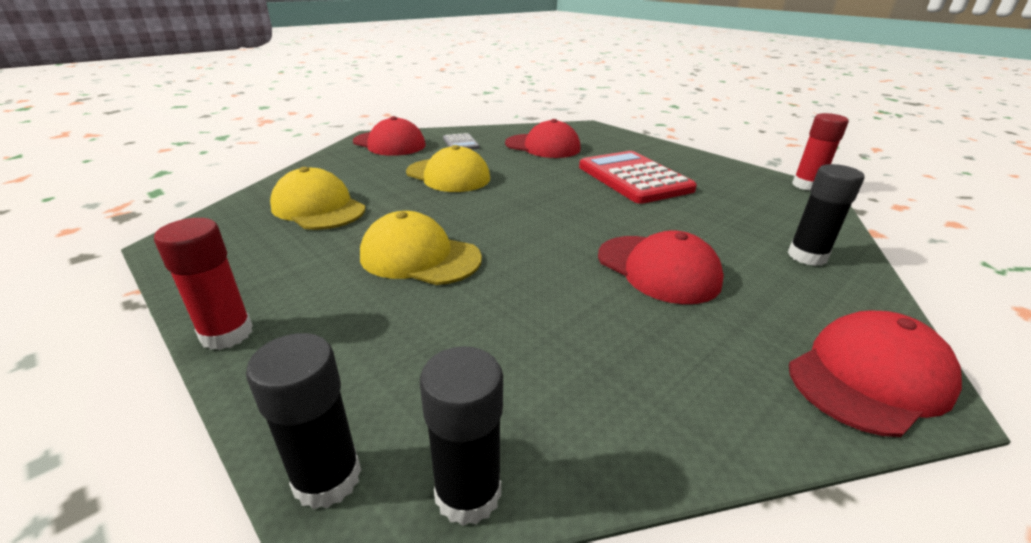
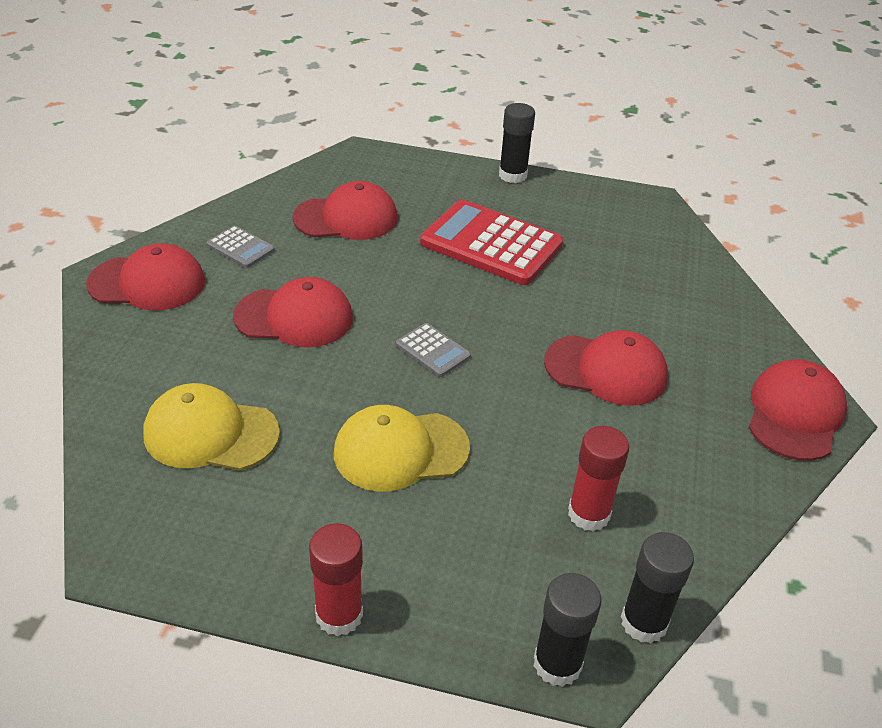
camera: 35 degrees left, 10 degrees up
yellow cap [406,145,490,192] -> red cap [233,277,353,347]
black glue stick [787,164,865,266] -> black glue stick moved to [499,103,535,183]
red glue stick [792,113,849,191] -> red glue stick moved to [568,426,629,531]
none -> grey calculator [396,323,471,377]

